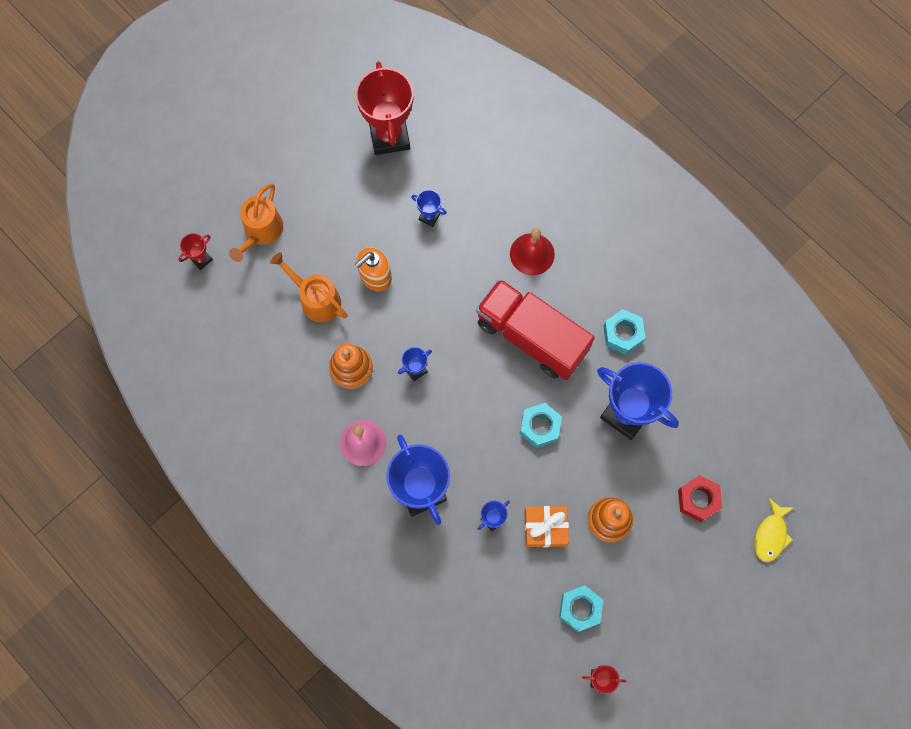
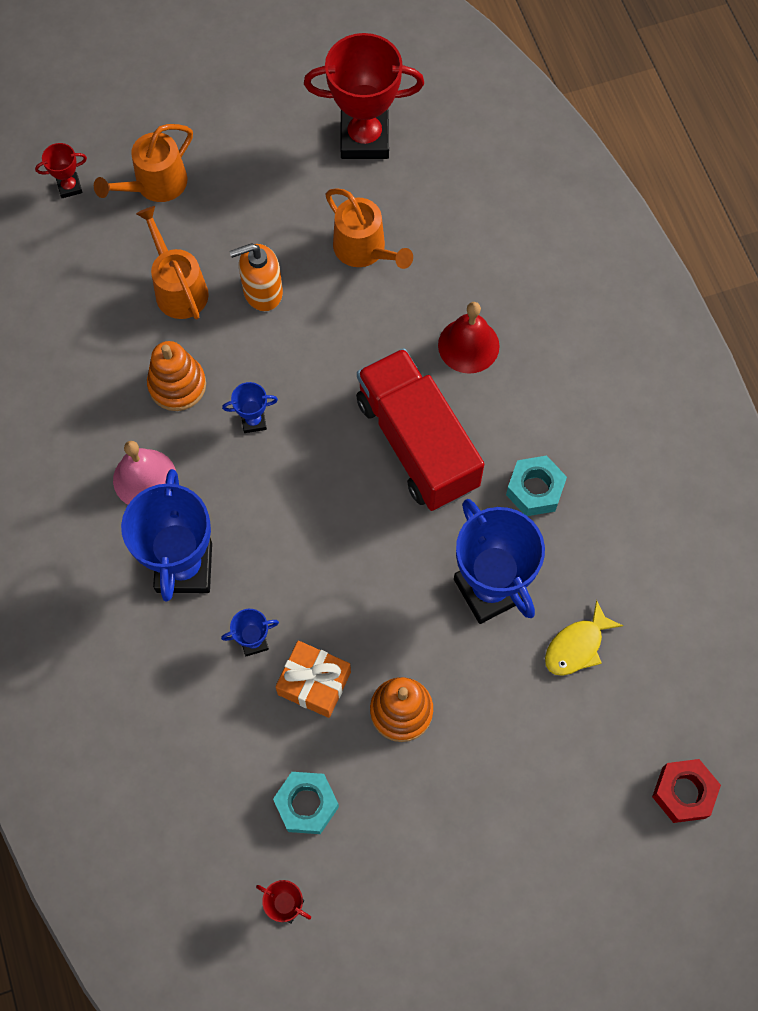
camera: 25 degrees right, 5 degrees down
red trophy [355,61,413,155] -> red trophy turned 75 degrees clockwise [304,33,424,159]
blue trophy [411,190,447,227] -> orange watering can [325,188,413,269]
turquoise nut [520,403,562,448] -> none
red nut [678,475,722,522] -> red nut moved to [652,759,721,823]
yellow fish [754,498,795,562] -> yellow fish moved to [545,600,623,676]

